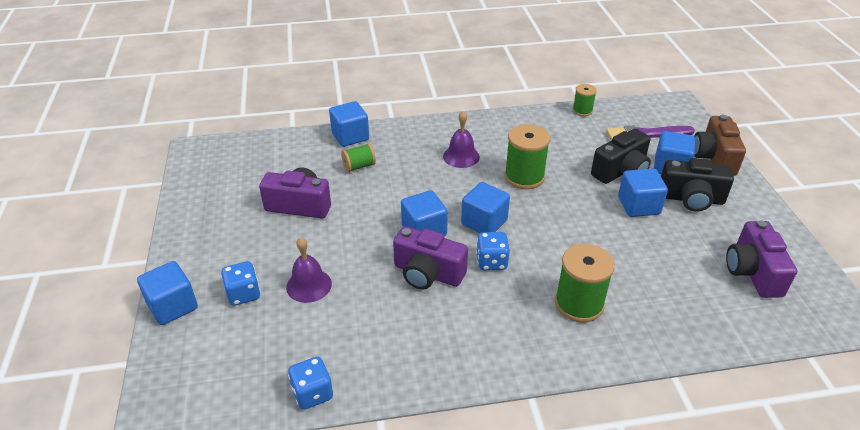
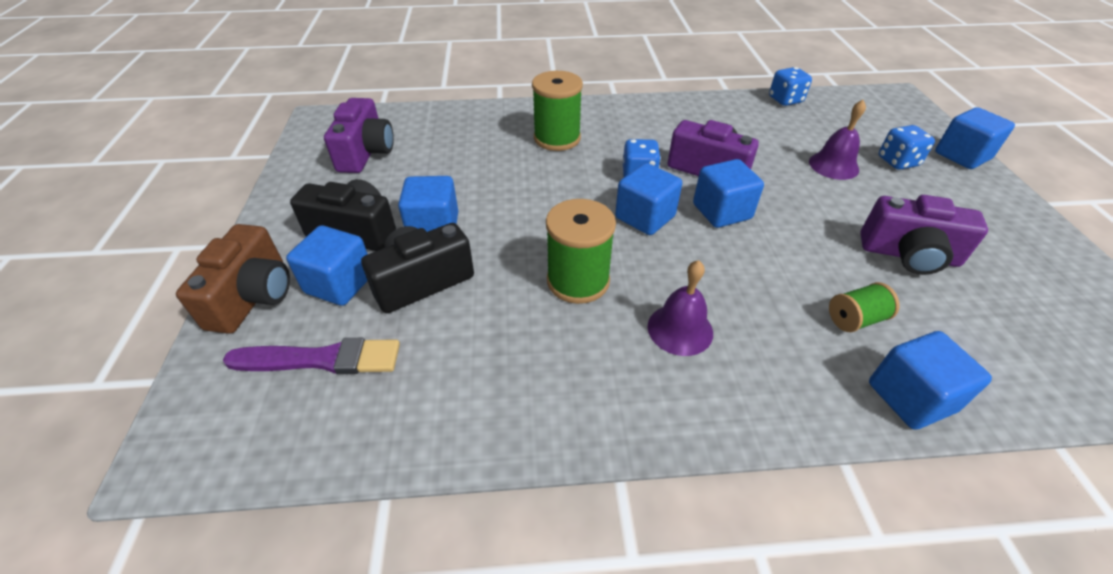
camera: 175 degrees left, 5 degrees up
green spool [572,84,597,116] -> none

